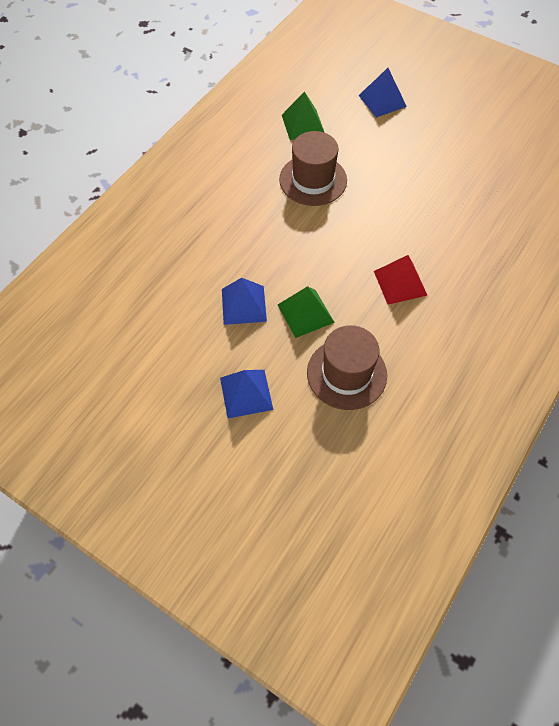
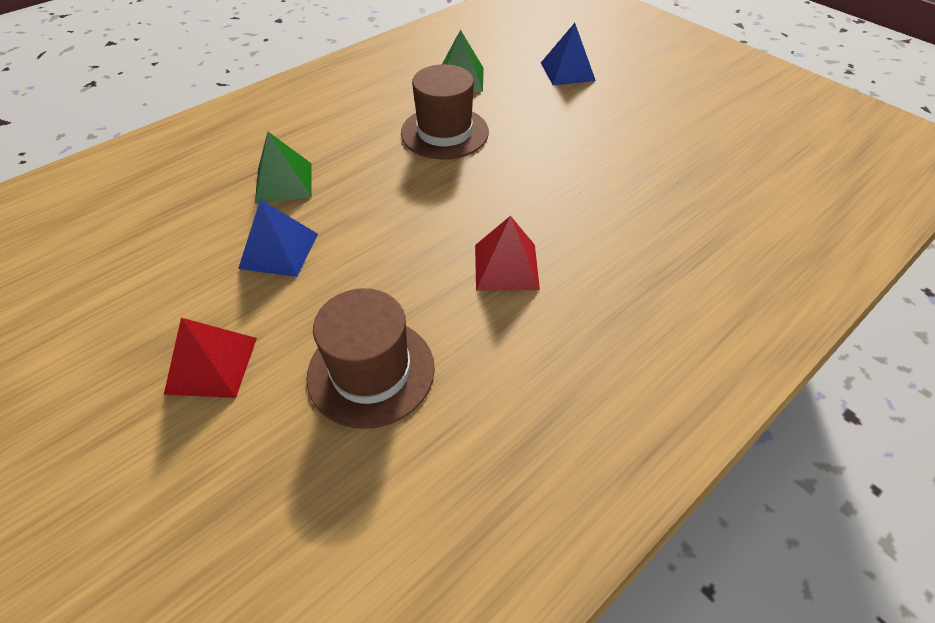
camera: 15 degrees right, 10 degrees down
blue pyramid [220,370,273,418] -> red pyramid [164,318,257,398]
green pyramid [278,286,335,338] -> green pyramid moved to [255,132,312,204]

